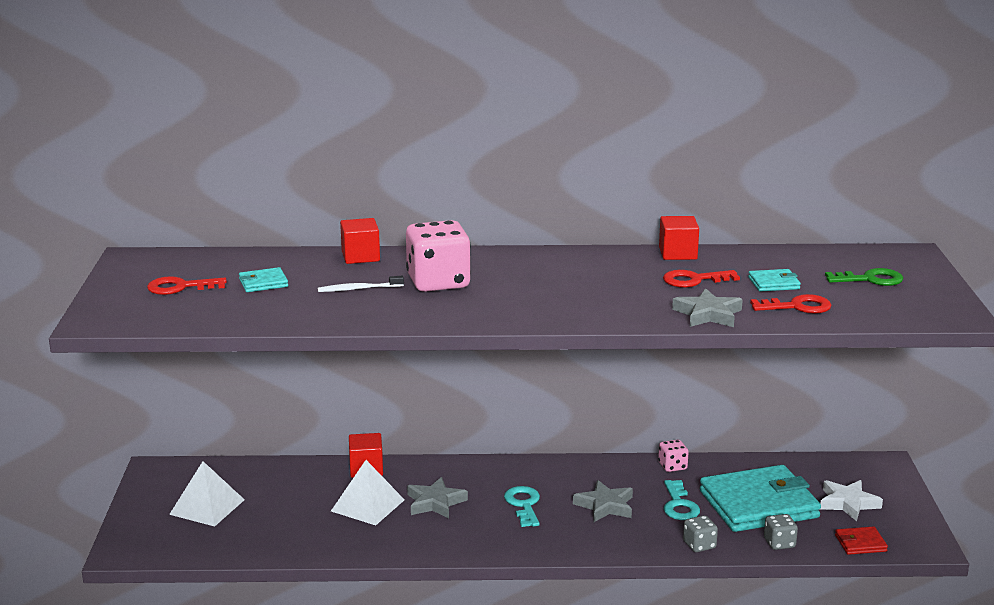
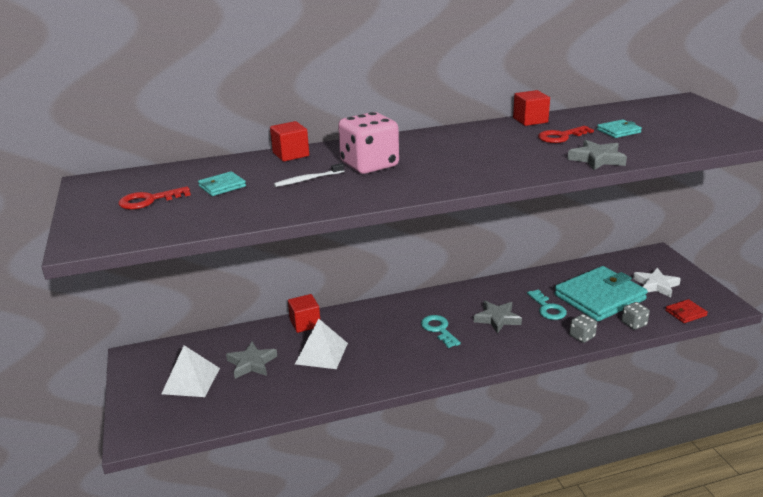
camera: 15 degrees left, 5 degrees up
grey star [407,477,468,519] -> grey star moved to [226,341,277,379]
pink dice [658,440,689,472] -> none
red key [750,294,832,314] -> none
green key [825,268,903,286] -> none

